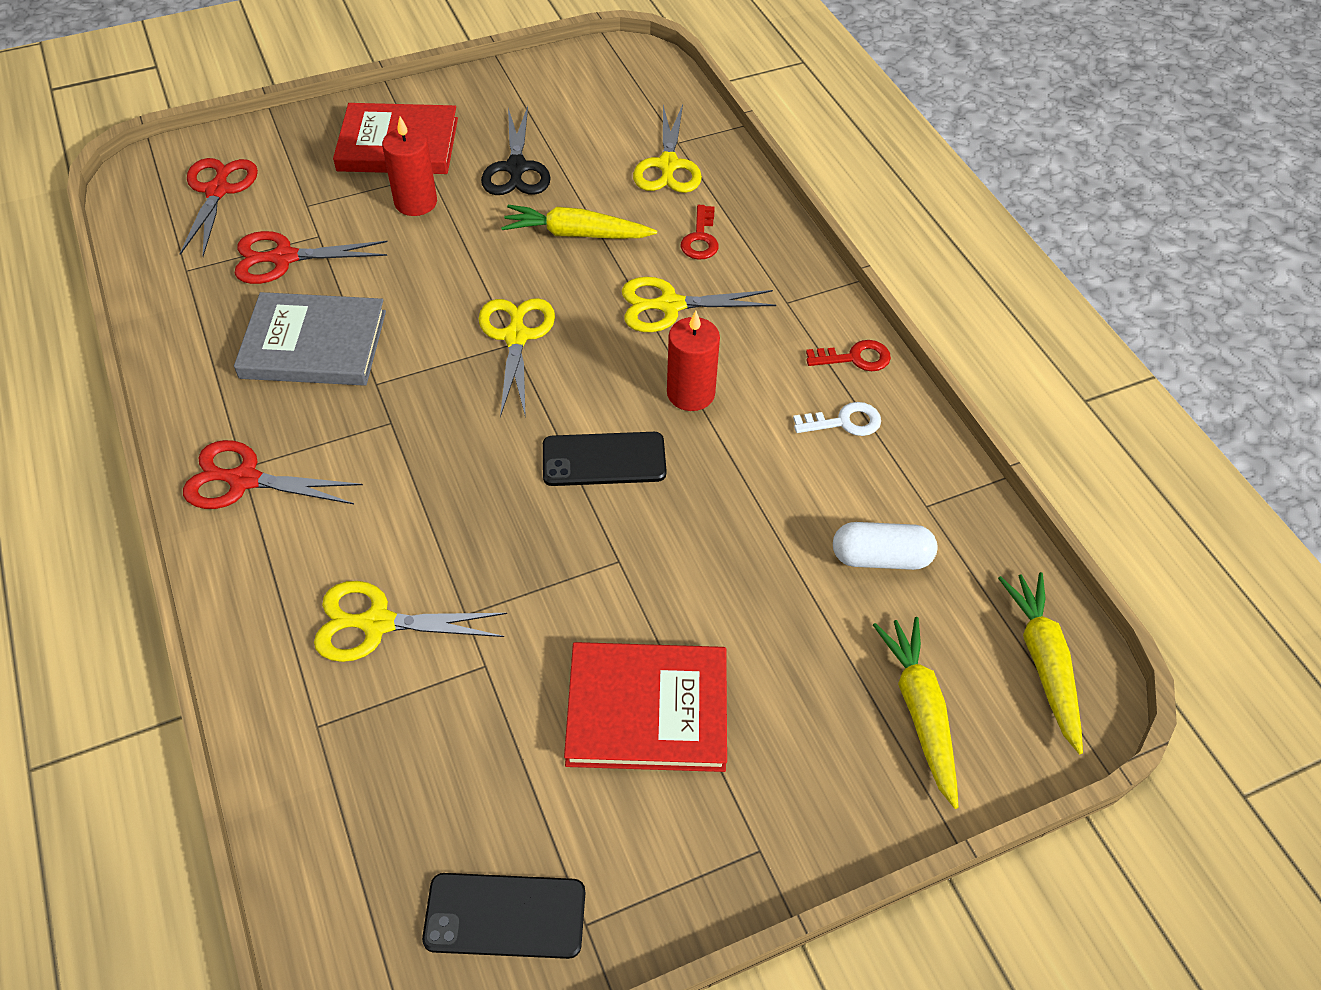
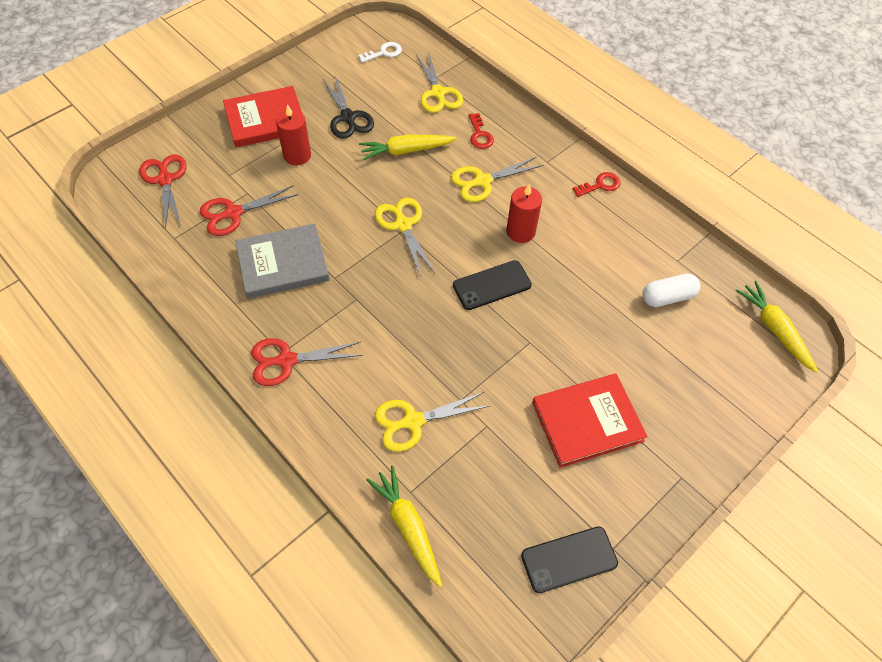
camera: 20 degrees left, 5 degrees up
white key [793,402,881,436] -> white key moved to [358,42,402,63]
yellow carrot [873,617,958,809] -> yellow carrot moved to [366,466,442,587]

